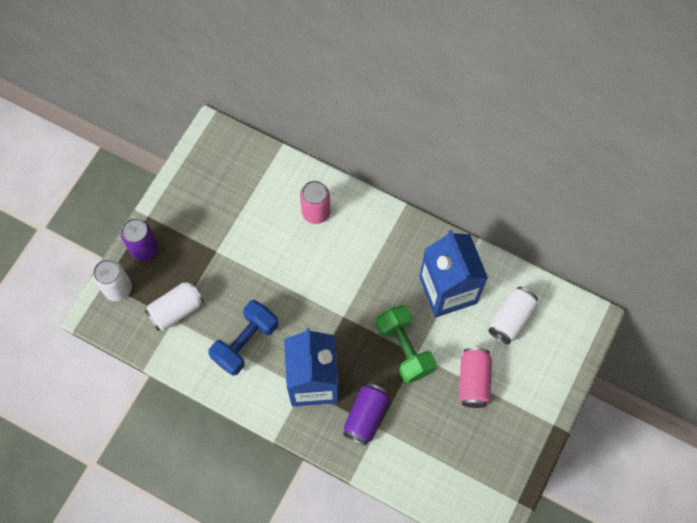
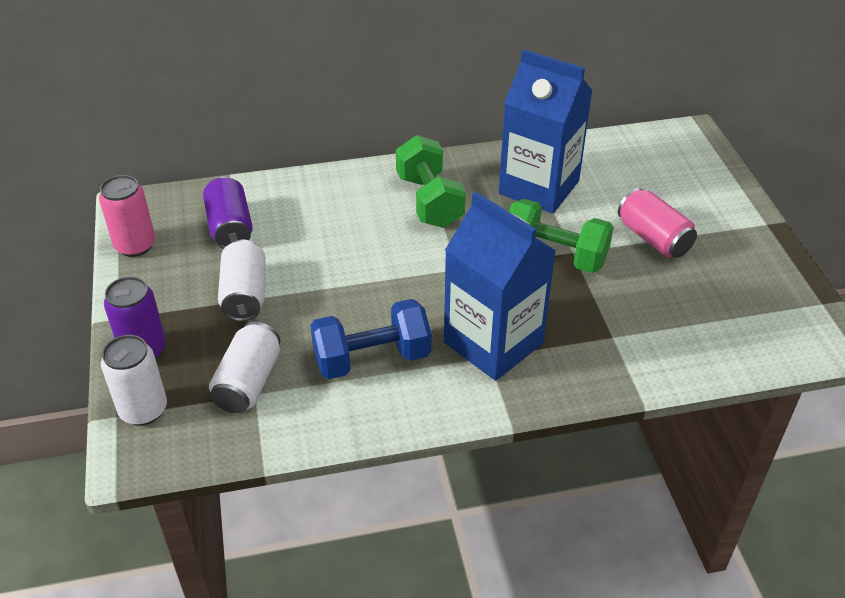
camera: 40 degrees left, 25 degrees down
blue dumbbell [208,300,278,376] -> blue dumbbell turned 75 degrees clockwise [310,299,431,379]
pink can [300,180,330,224] -> pink can moved to [99,175,155,257]
purple can [343,383,390,445] -> purple can moved to [203,177,253,249]
white can [488,287,538,344] -> white can moved to [218,239,265,321]
none -> green dumbbell [396,135,466,228]

